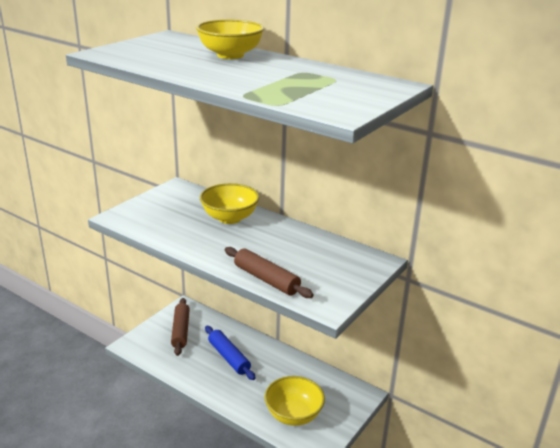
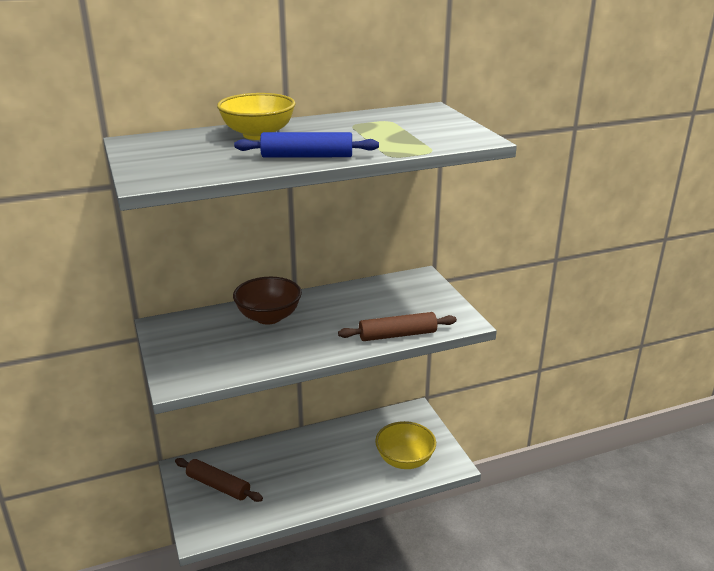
camera: 55 degrees left, 0 degrees up
yellow bowl [200,183,259,224] -> brown bowl [233,277,302,325]
blue rolling pin [205,326,256,380] -> blue rolling pin moved to [234,132,379,158]

